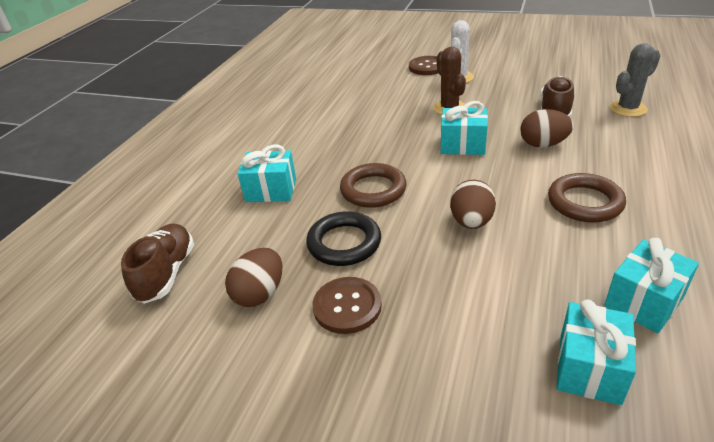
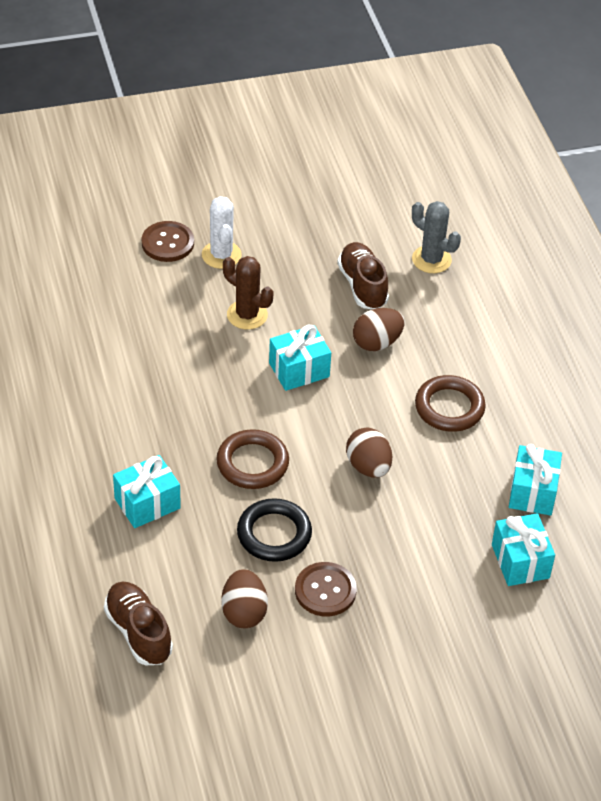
camera: 40 degrees left, 10 degrees up
grey cactus [609,43,660,117] -> grey cactus turned 75 degrees counterclockwise [412,201,461,273]

